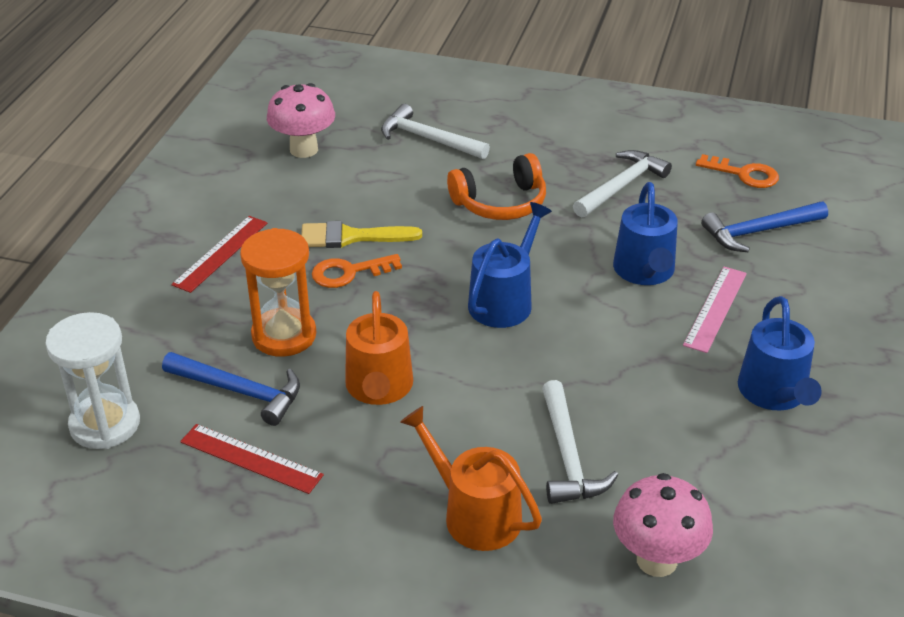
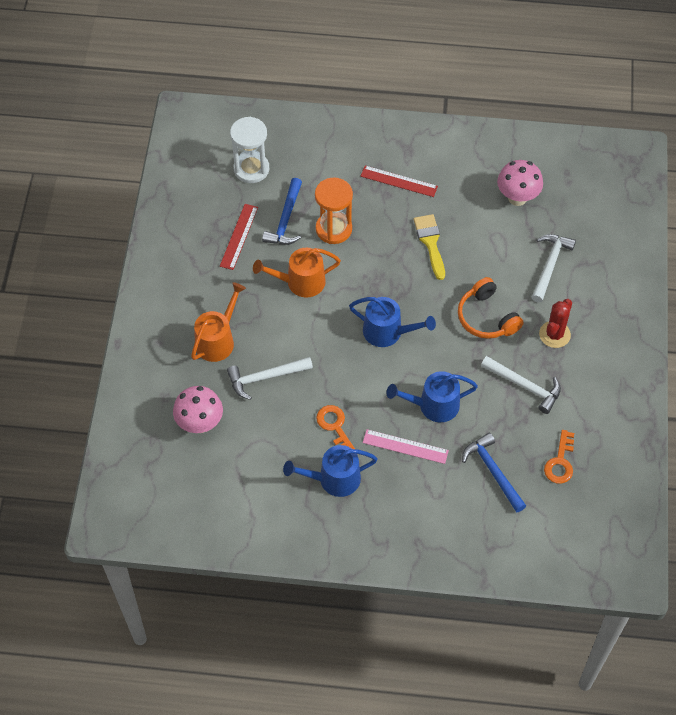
camera: 80 degrees right, 20 degrees up
orange key [312,254,402,288] -> orange key moved to [316,405,355,449]
none -> red cactus [539,299,572,348]

